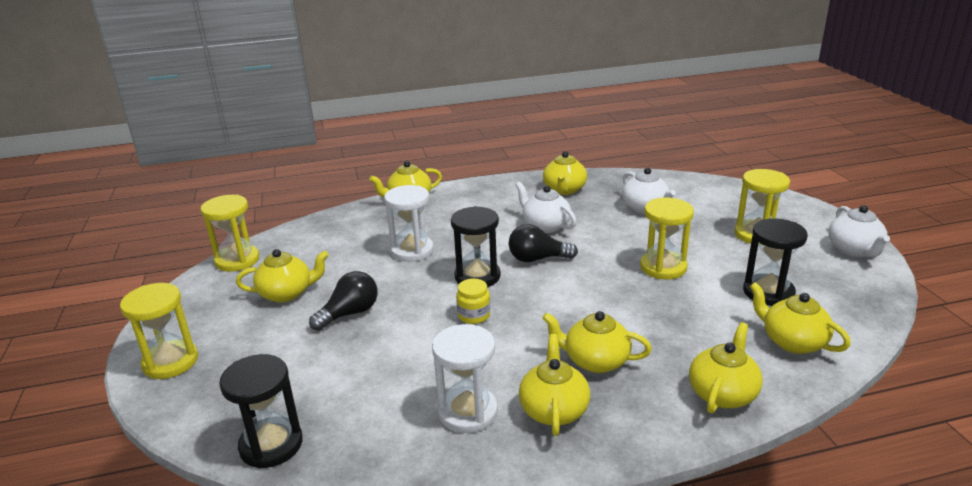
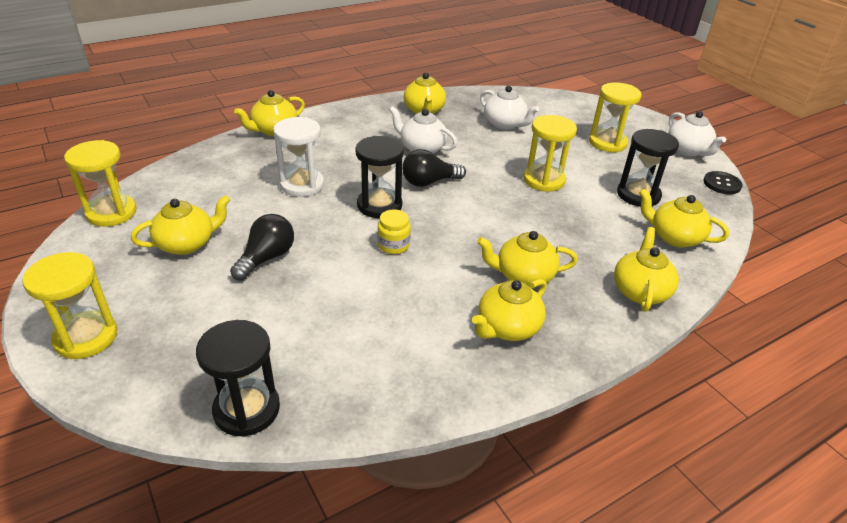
camera: 20 degrees left, 10 degrees up
white hourglass [432,324,498,433] -> none
yellow teapot [519,334,590,436] -> yellow teapot turned 120 degrees counterclockwise [472,279,547,341]
none -> black button [703,171,743,194]

